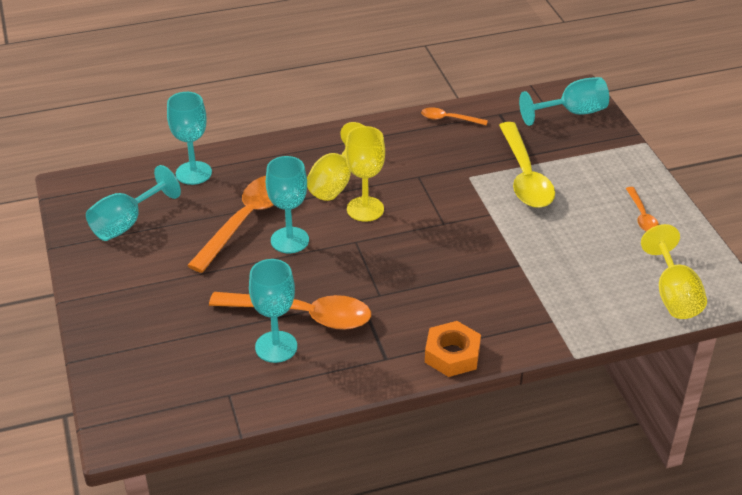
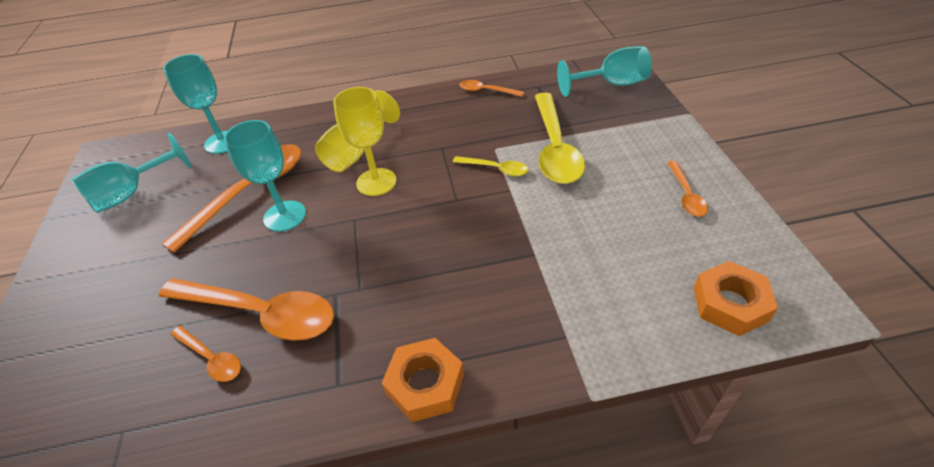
camera: 10 degrees right, 5 degrees up
turquoise goblet [249,259,297,363] -> orange spoon [171,326,241,382]
yellow goblet [641,224,707,319] -> orange nut [694,261,778,336]
none -> yellow spoon [453,156,528,176]

